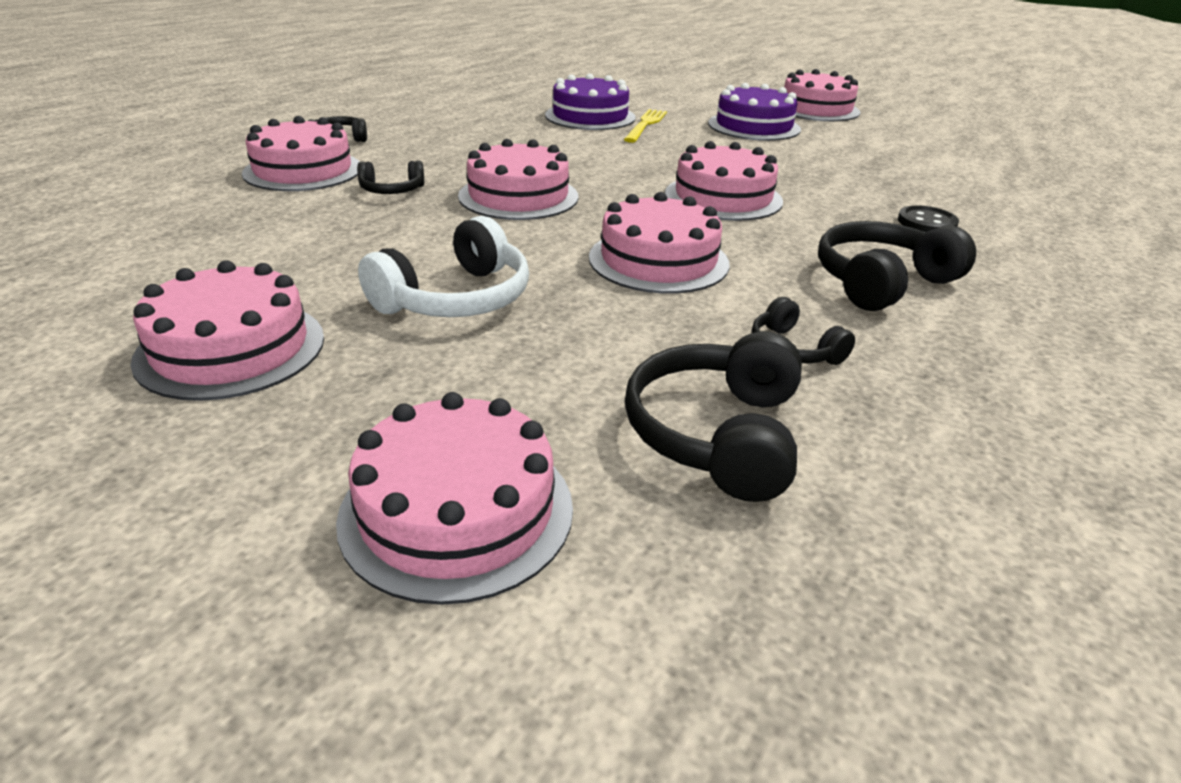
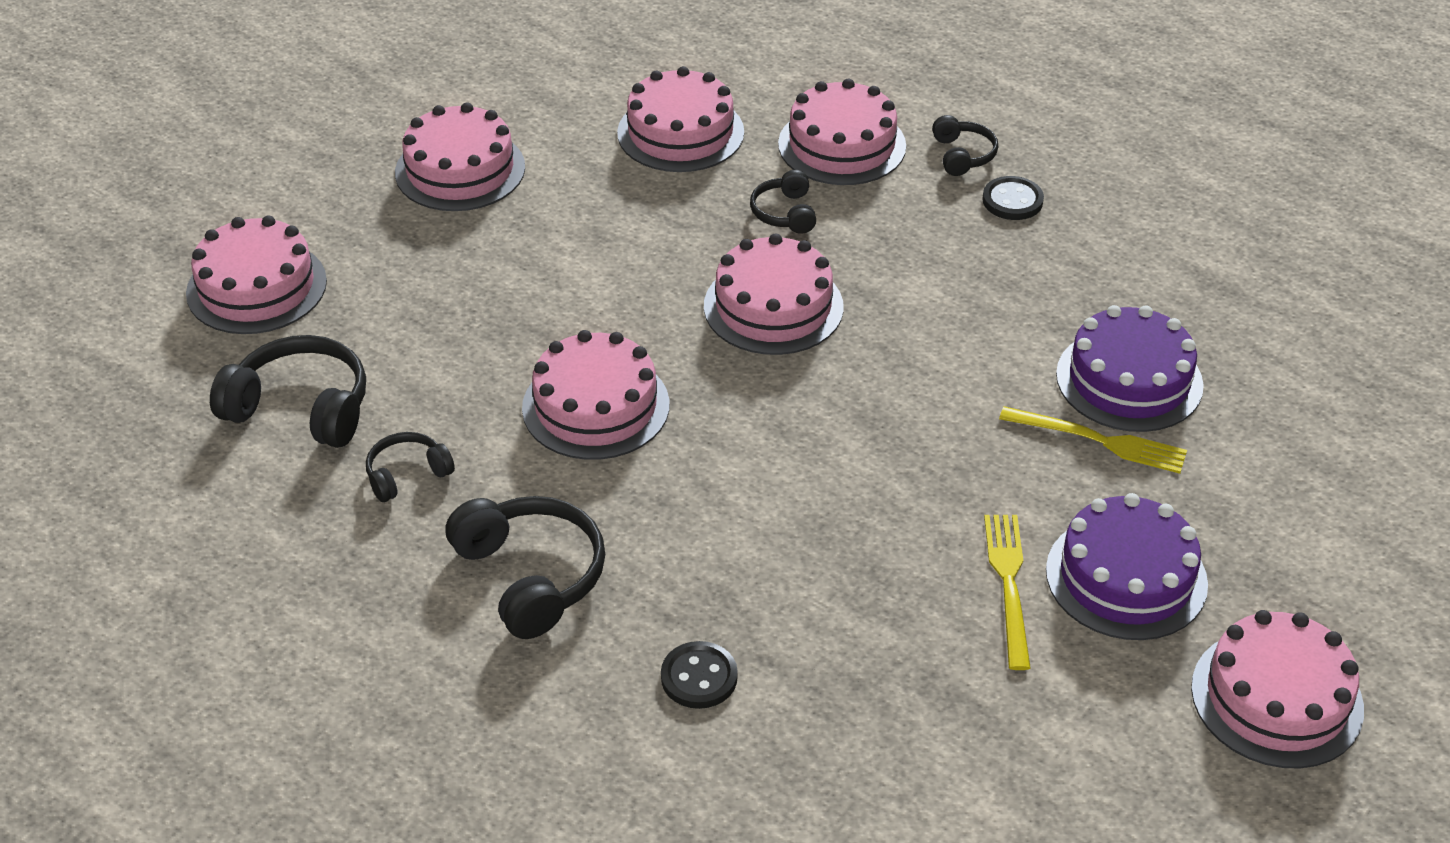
camera: 95 degrees right, 10 degrees up
white headphones [358,216,529,317] -> none
pink cake [665,141,783,221] -> pink cake moved to [617,66,744,172]
none -> black button [982,176,1044,220]
none -> yellow fork [984,515,1031,670]

